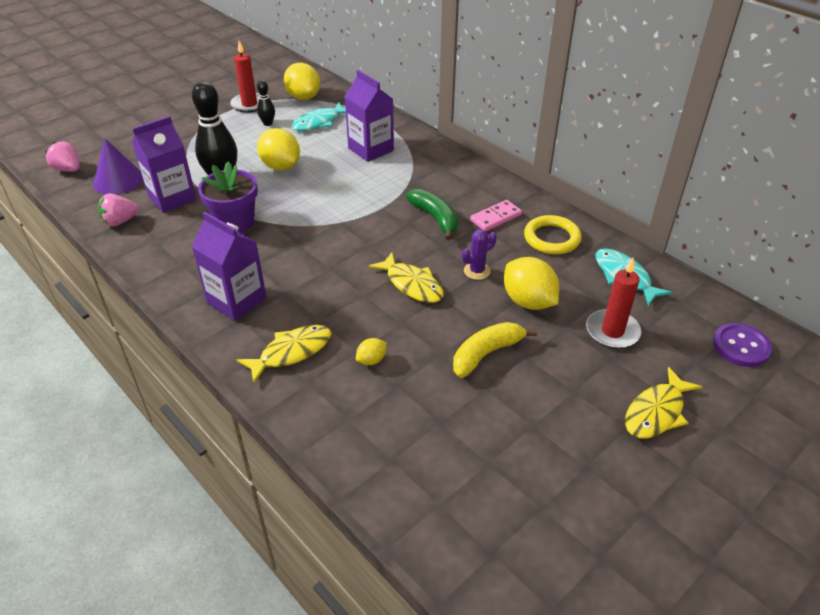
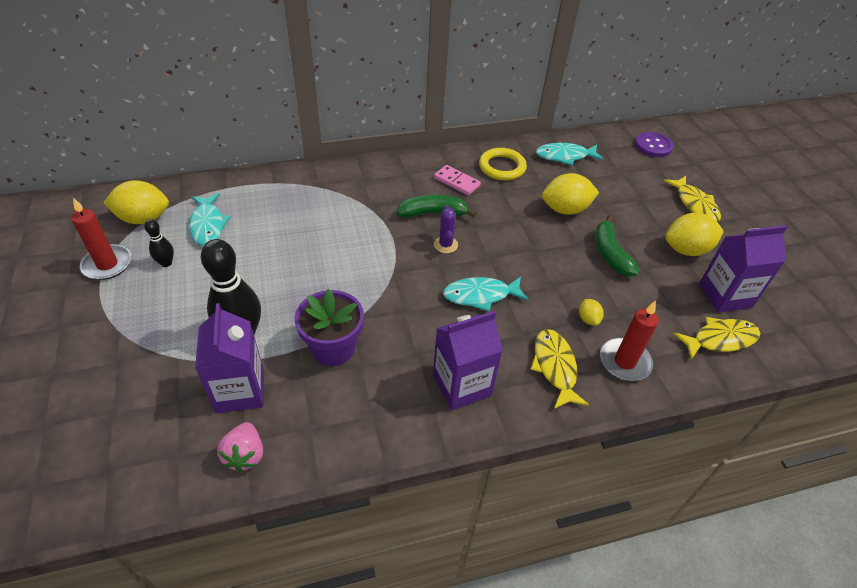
camera: 65 degrees left, 5 degrees up
pink strawberry [45,142,80,172] -> none
purple cone [93,139,143,194] -> none
yellow lemon [257,128,300,170] -> yellow lemon moved to [665,213,724,256]
purple carton [344,70,394,162] -> purple carton moved to [699,225,787,313]
yellow fish [369,252,444,303] -> yellow fish moved to [674,317,760,360]
yellow banana [453,322,537,378] -> green banana [595,215,640,276]
purple cactus [462,229,497,280] -> purple cactus moved to [434,205,458,253]
pink domino [470,200,522,231] -> pink domino turned 45 degrees counterclockwise [434,165,481,196]
red candle [586,258,641,349] -> red candle moved to [600,301,659,381]
none -> turquoise fish [443,277,529,311]

